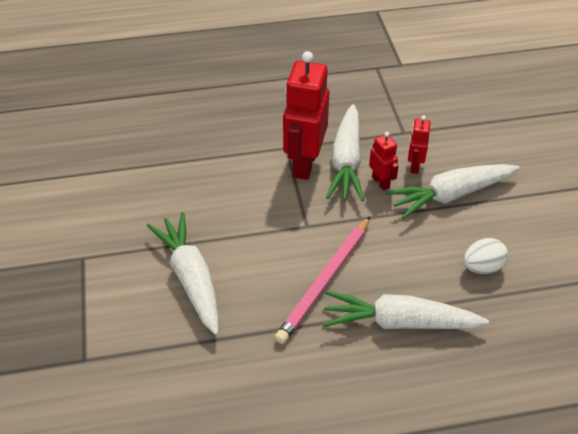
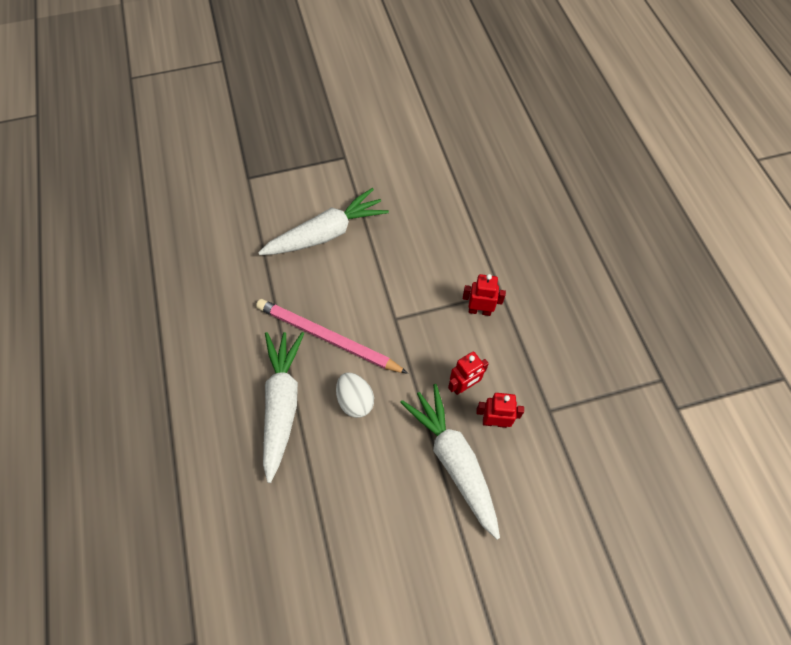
camera: 85 degrees right, 15 degrees up
red robot [283,51,329,180] -> red robot [463,274,506,316], size x0.49
white carrot [326,104,364,201] -> none
white egg [463,238,508,274] -> white egg moved to [336,373,374,418]

